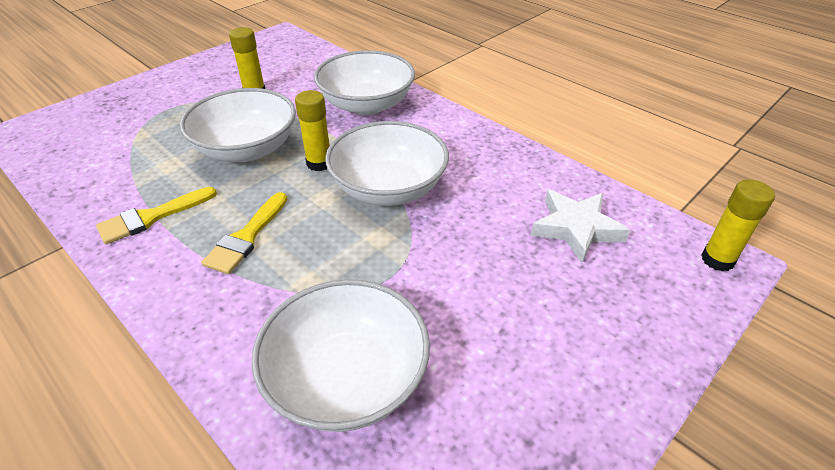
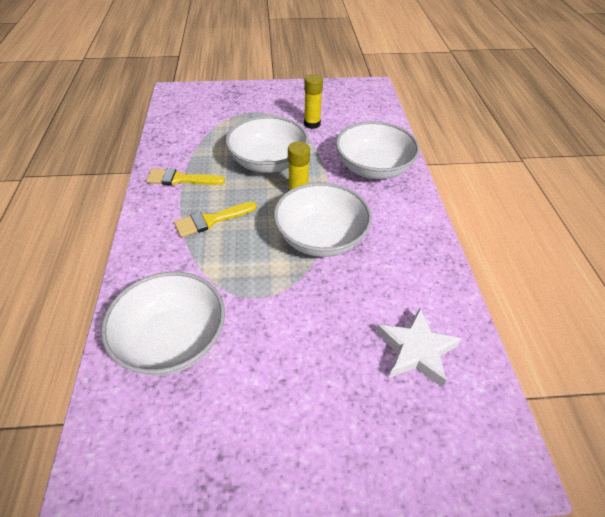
camera: 40 degrees right, 5 degrees up
yellow glue stick [701,179,775,272] -> none

